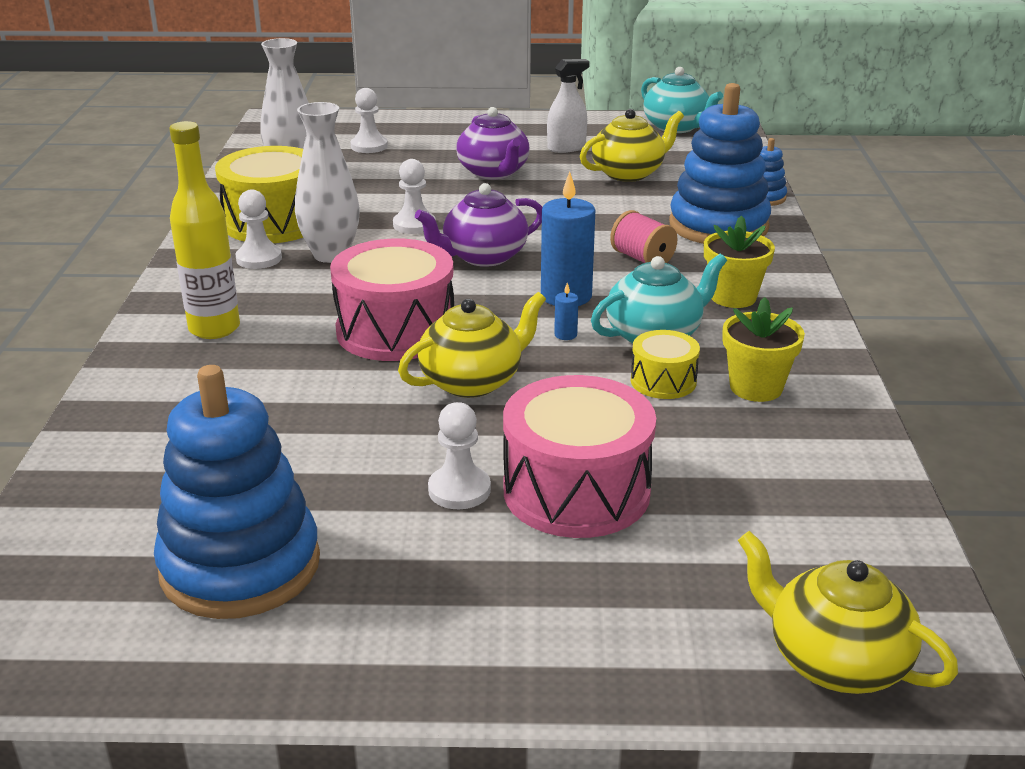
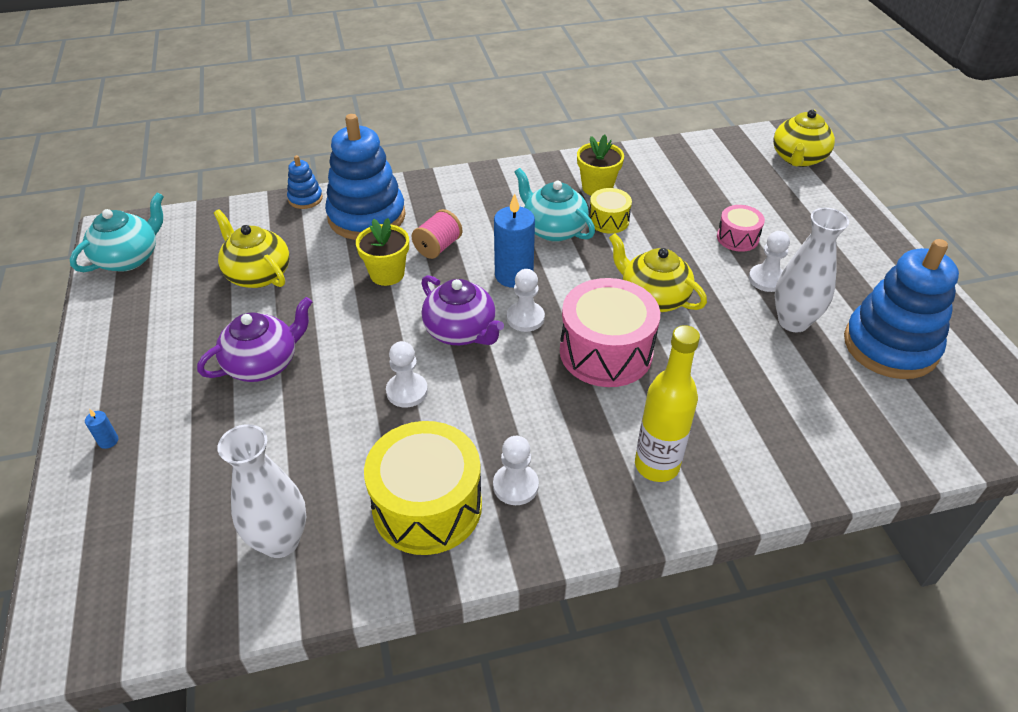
camera: 105 degrees left, 15 degrees up
white vase [295,102,360,263] -> white vase moved to [775,208,849,332]
white pawn [351,88,388,153] -> white pawn moved to [507,269,545,332]
pink drum [503,375,656,538] -> pink drum [717,205,765,252], size x0.51
white spray bottle [547,59,590,153] -> none
blue candle [554,283,579,340] -> blue candle moved to [85,409,118,449]
yellow flower pot [704,215,775,308] -> yellow flower pot moved to [356,218,409,286]

